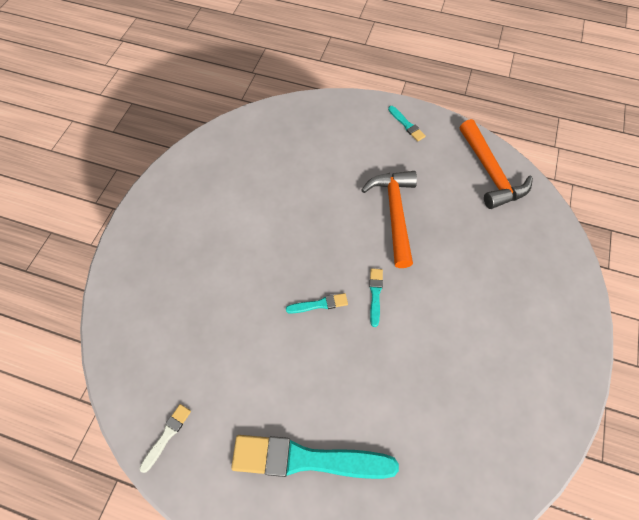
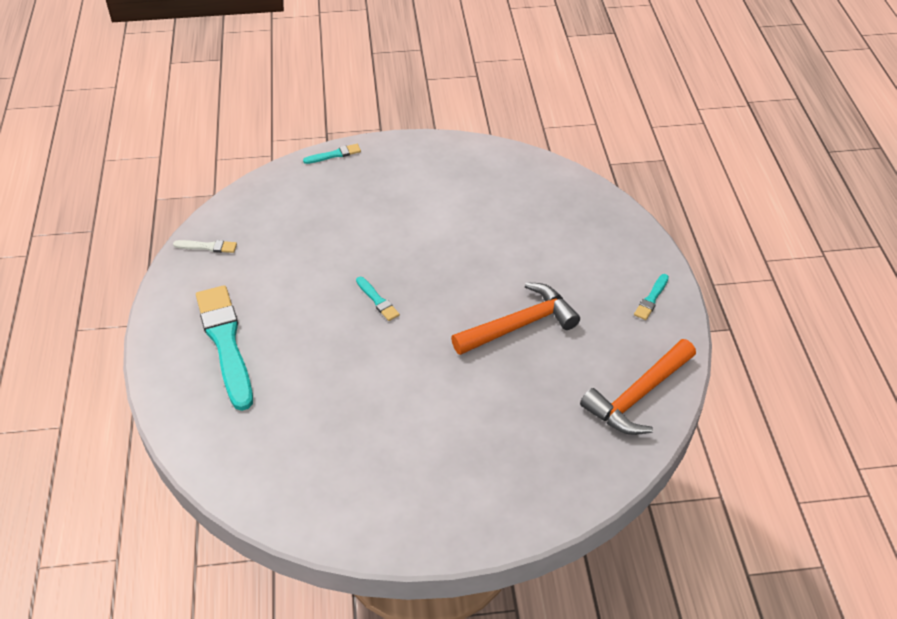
camera: 65 degrees right, 15 degrees down
turquoise brush [369,268,383,327] -> turquoise brush moved to [303,144,361,164]

